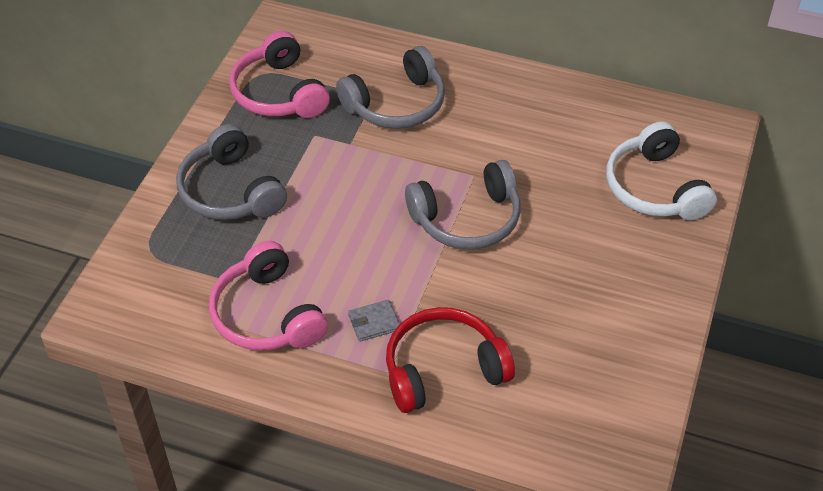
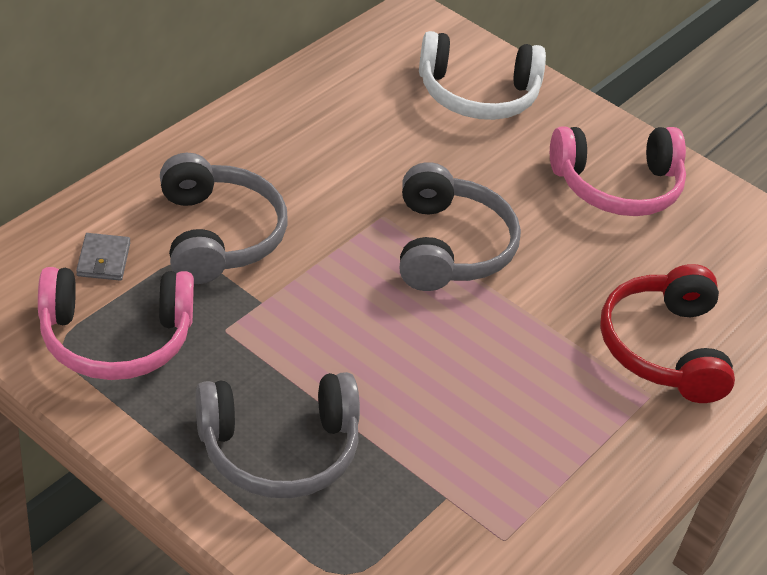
camera: 75 degrees left, 5 degrees down
pink headphones [209,241,328,351] -> pink headphones moved to [550,127,686,216]
grey wallet [348,300,399,342] -> grey wallet moved to [76,233,130,281]

